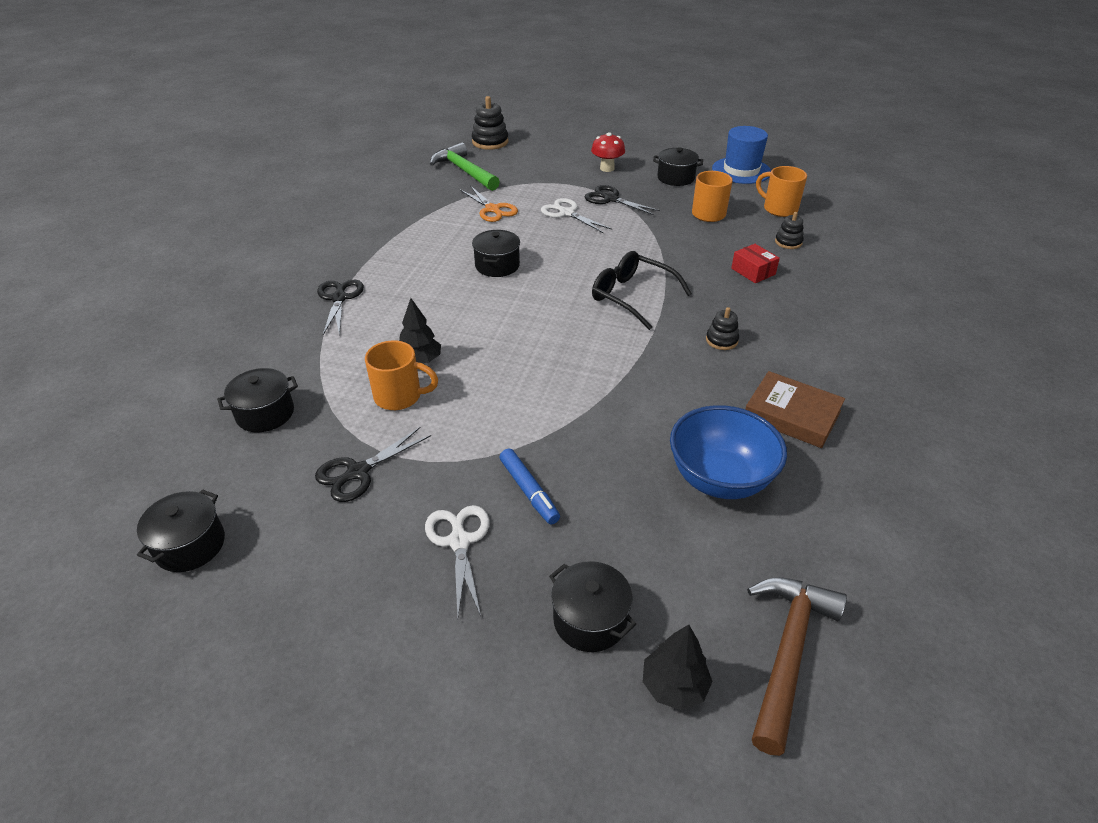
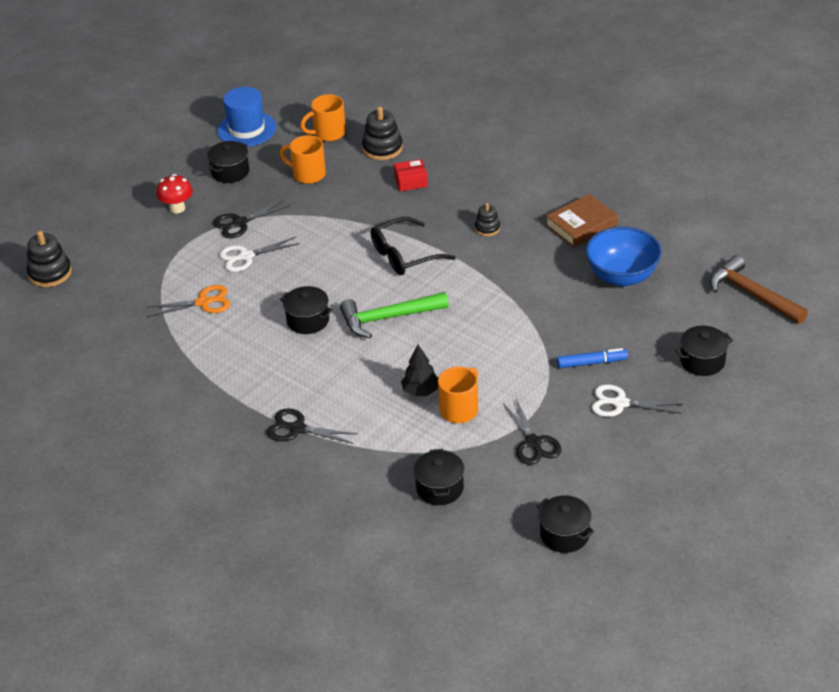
camera: 65 degrees left, 0 degrees up
green hammer [430,142,500,191] -> green hammer moved to [340,292,449,338]
black tree [643,625,713,710] -> none
black stacking toy [775,212,804,249] -> black stacking toy [362,107,403,160], size x1.68

